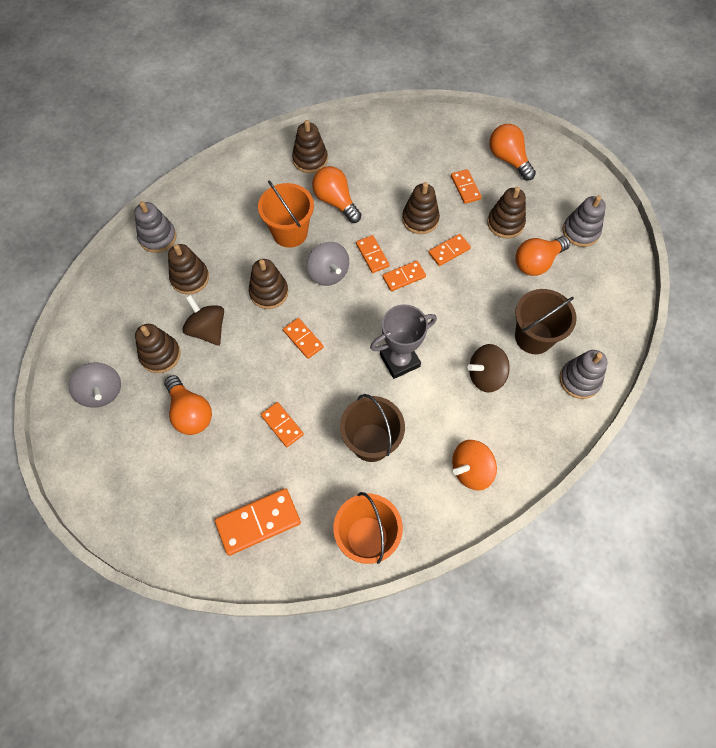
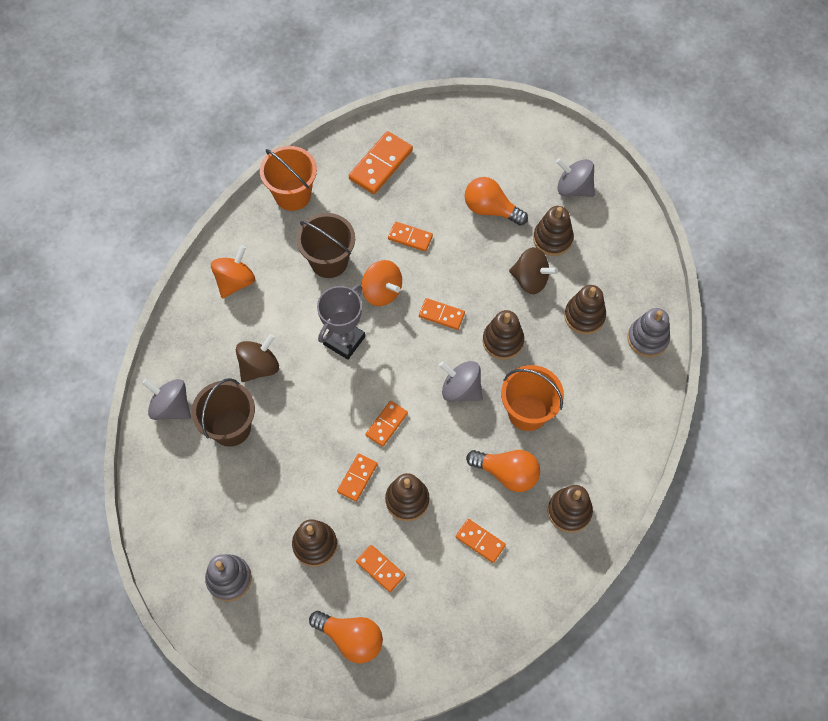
camera: 150 degrees right, 0 degrees up
orange domino [356,235,390,273] -> orange domino moved to [456,519,506,563]
orange light bulb [515,236,570,276] -> none
grey stacking toy [559,350,608,399] -> grey spinning top [142,379,191,420]
none -> orange spinning top [362,260,402,306]

